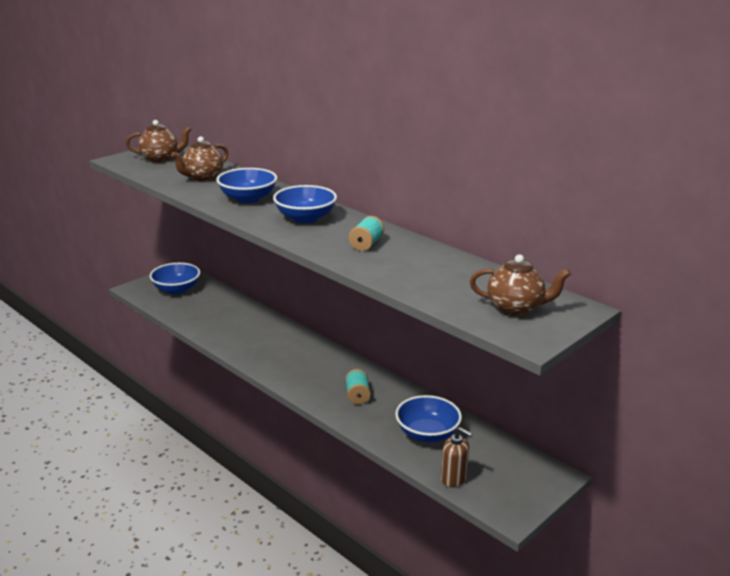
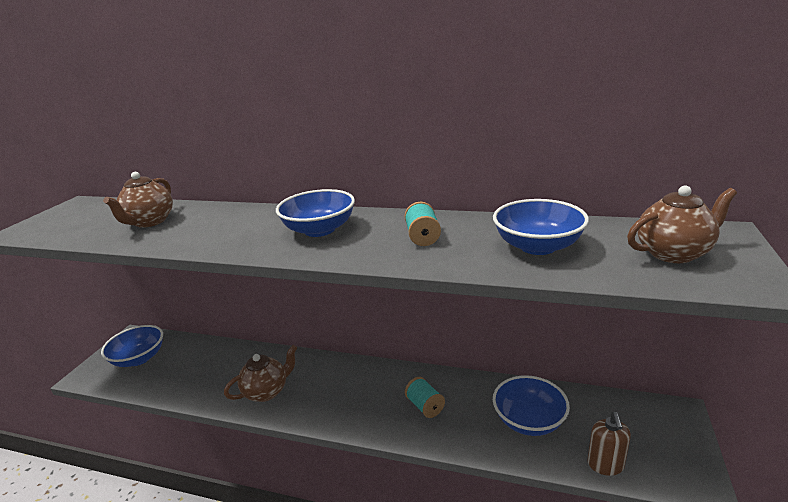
camera: 25 degrees left, 0 degrees up
brown teapot [125,120,192,162] -> brown teapot moved to [224,345,297,402]
blue bowl [217,168,277,203] -> blue bowl moved to [493,199,589,255]
brown soap dispenser [441,427,472,488] -> brown soap dispenser turned 90 degrees clockwise [587,412,631,476]

